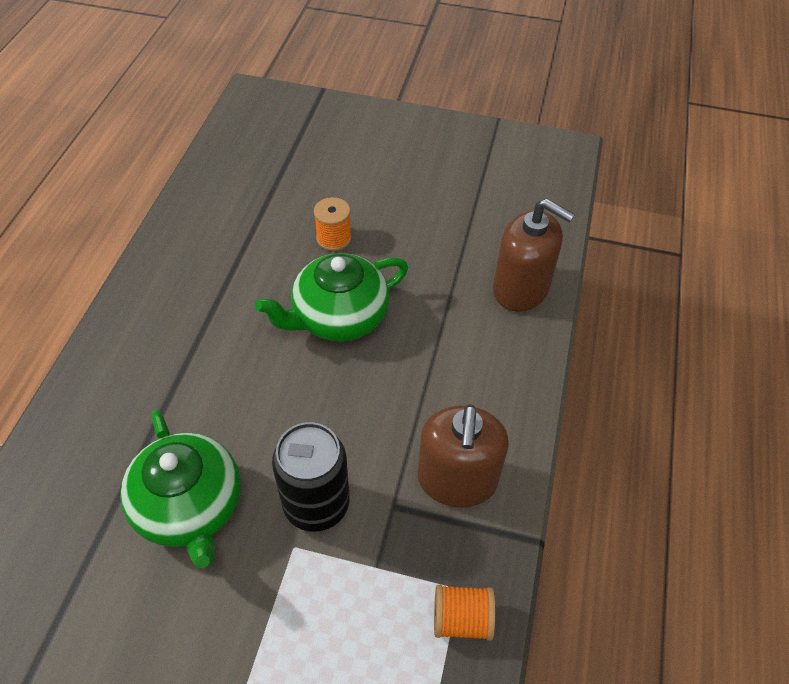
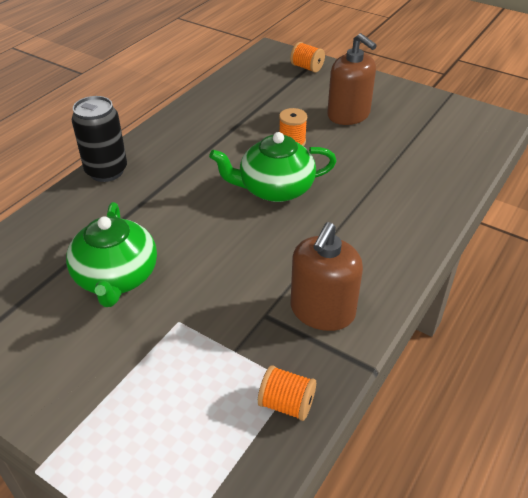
camera: 20 degrees right, 10 degrees down
black can [272,422,350,532] -> black can moved to [72,96,127,182]
brown soap dispenser [493,199,575,312] -> brown soap dispenser moved to [327,33,377,125]
none -> orange spool [290,42,325,73]

